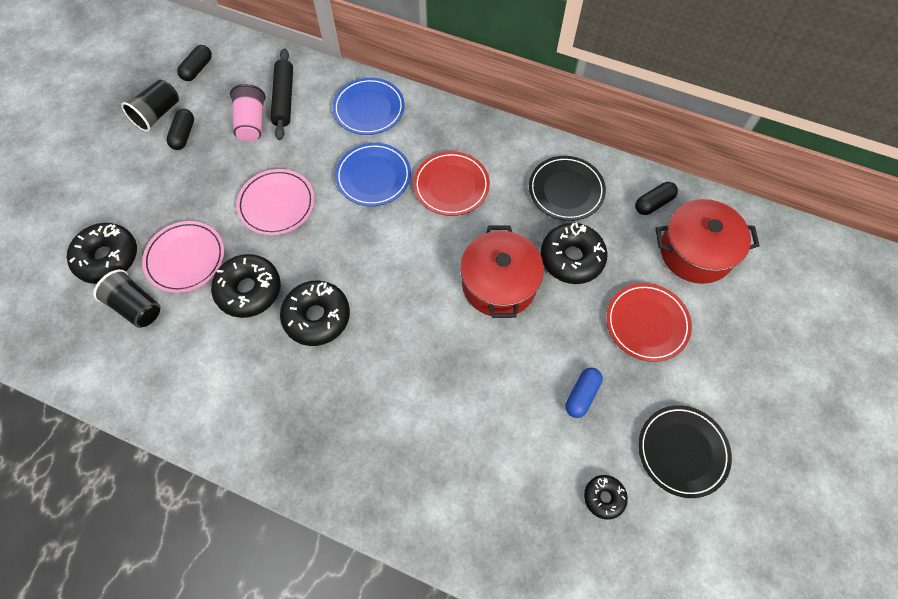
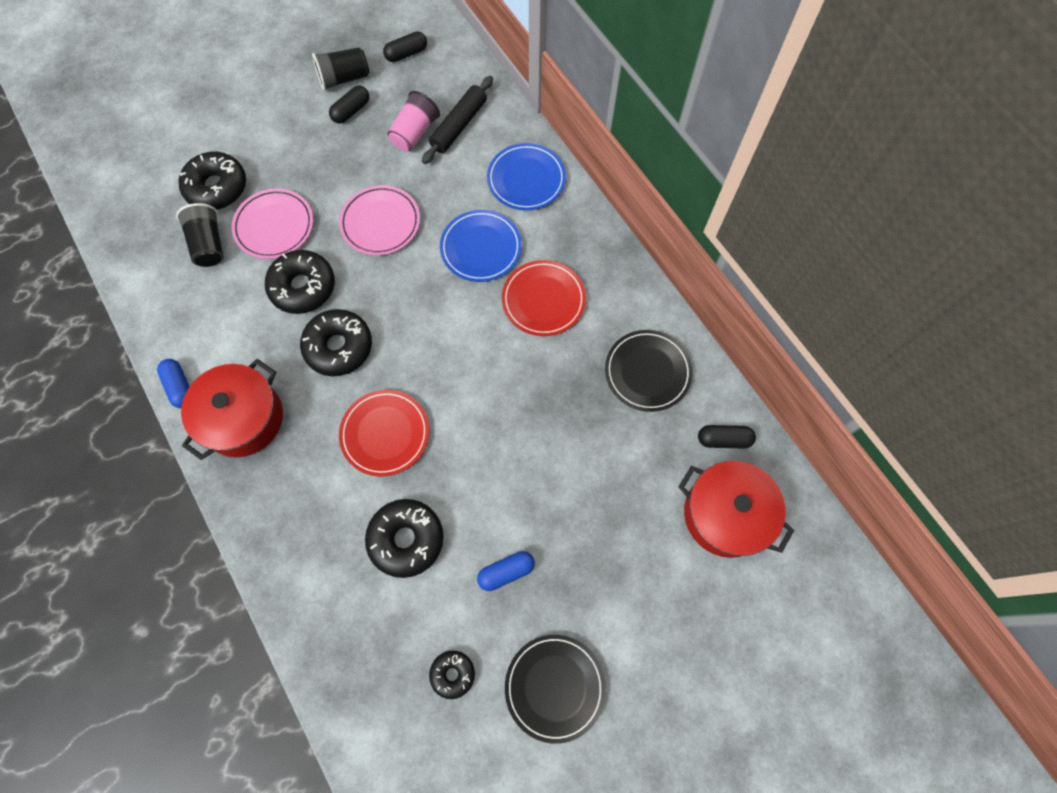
camera: 35 degrees right, 5 degrees up
red pot [460,225,544,318] -> red pot moved to [181,359,283,460]
black donut [541,223,608,284] -> black donut moved to [365,499,444,578]
red plate [606,283,692,362] -> red plate moved to [339,390,429,477]
none -> blue capsule [157,359,189,408]

